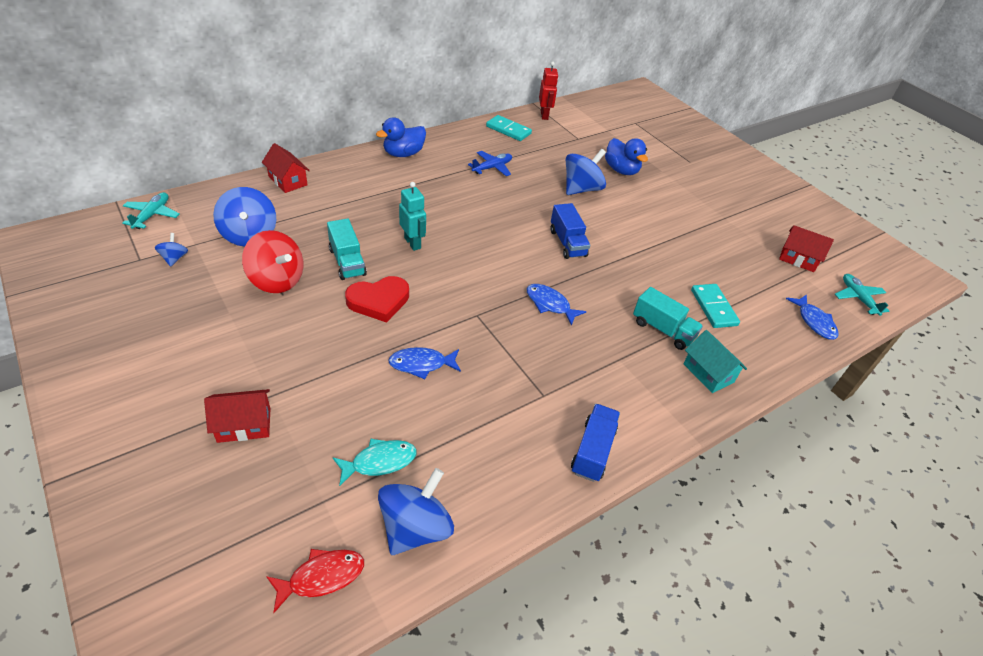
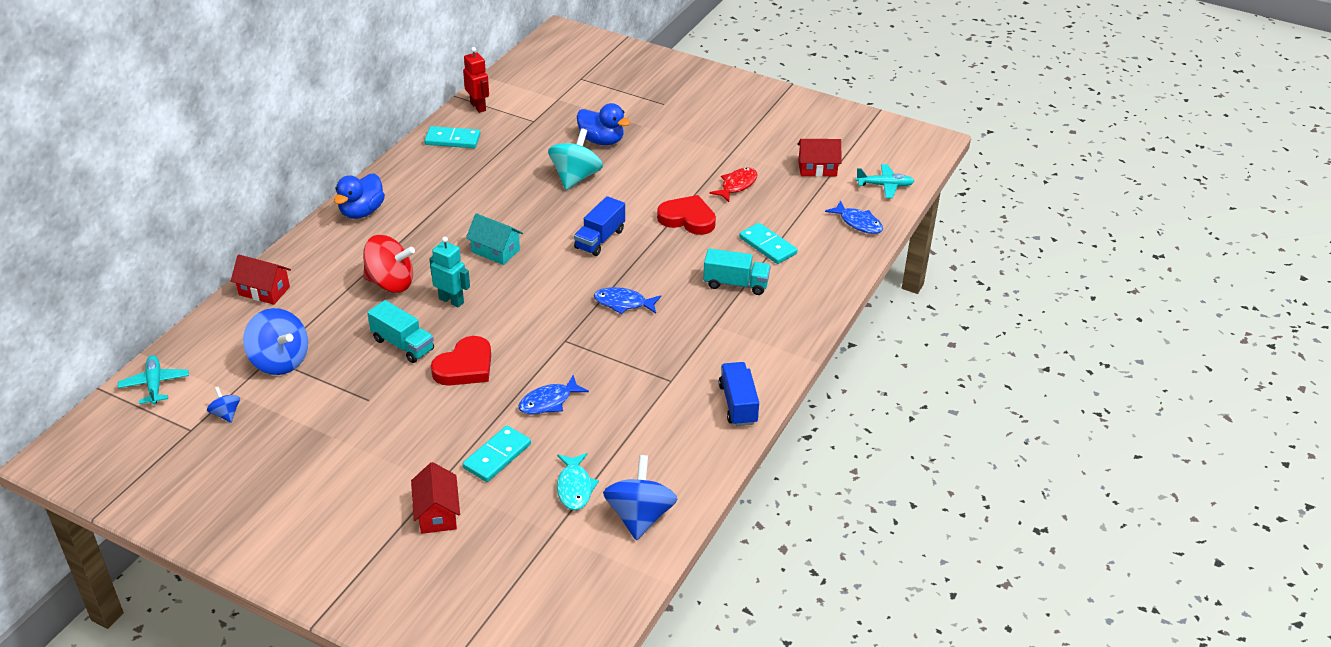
camera: 25 degrees left, 5 degrees down
red house [204,389,271,443] -> red house turned 60 degrees counterclockwise [411,462,460,534]
red spinning top [242,230,303,293] -> red spinning top moved to [363,235,415,293]
red fish [266,549,364,613] -> red fish moved to [709,168,758,202]
turquoise fish [332,439,417,487] -> turquoise fish turned 135 degrees clockwise [557,453,599,510]
blue plane [468,151,512,176] -> none
blue truck [550,203,590,259] -> blue truck turned 75 degrees clockwise [574,196,625,256]
blue spinning top [566,149,606,195] -> turquoise spinning top [548,128,603,190]
turquoise house [683,330,747,393] -> turquoise house moved to [466,213,523,265]
turquoise plane [835,274,889,316] -> turquoise plane turned 135 degrees clockwise [855,164,915,198]
none -> turquoise domino [463,426,531,482]
none -> red heart [657,195,716,235]

